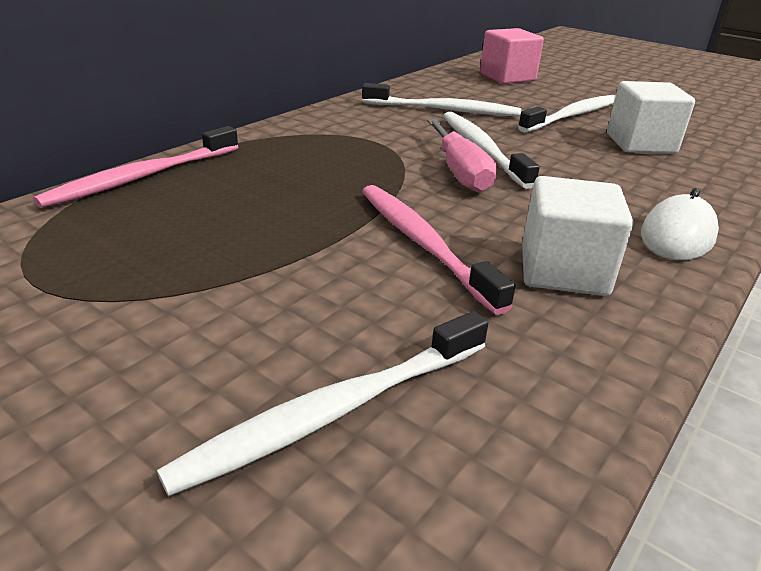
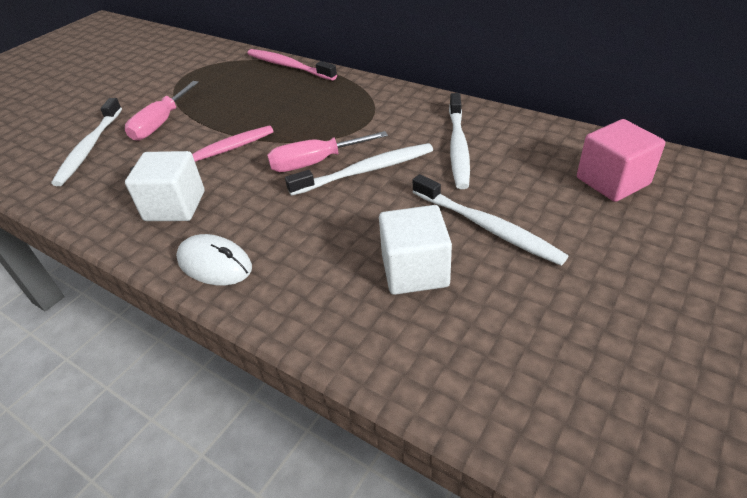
camera: 90 degrees right, 10 degrees up
white toothbrush [157,311,488,497] -> white toothbrush turned 135 degrees counterclockwise [51,98,122,186]
none -> pink screwdriver [125,81,199,141]

